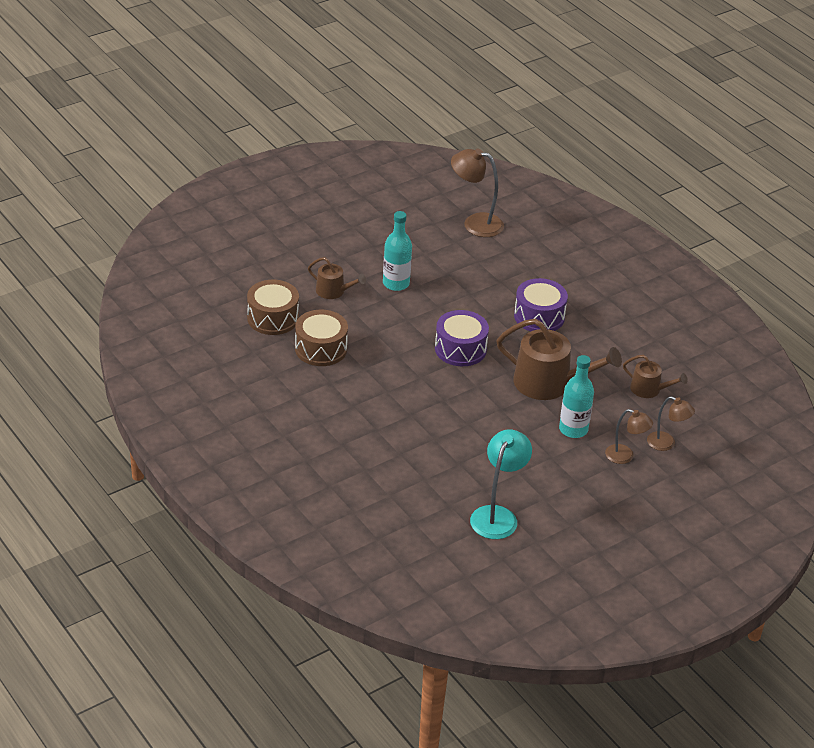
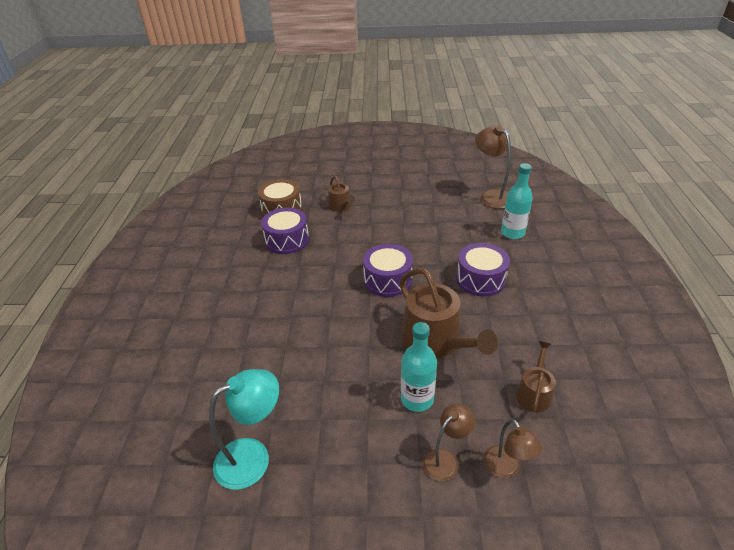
camera: 40 degrees right, 0 degrees up
brown drum [295,310,348,366] -> purple drum [261,208,309,254]
turquoise bottle [383,211,412,291] -> turquoise bottle moved to [501,163,533,239]
brown lamp [605,409,653,464] -> brown lamp turned 105 degrees counterclockwise [423,404,475,481]
brown watering can [623,355,688,398] -> brown watering can turned 135 degrees counterclockwise [516,341,556,412]

